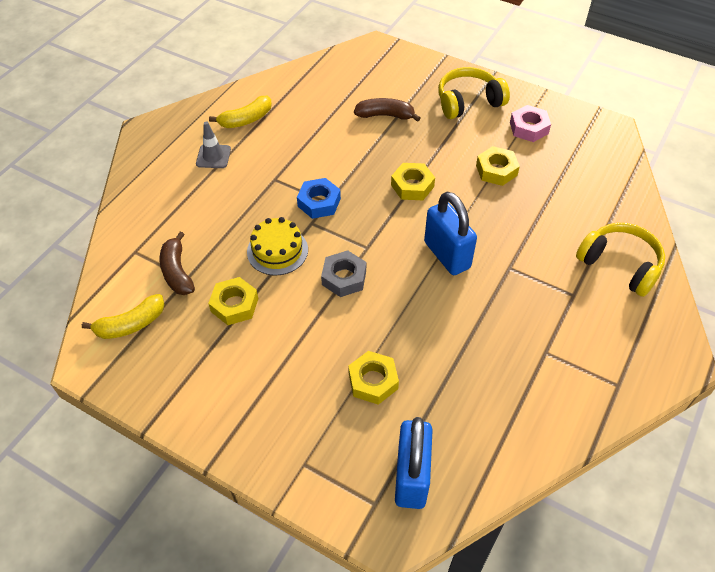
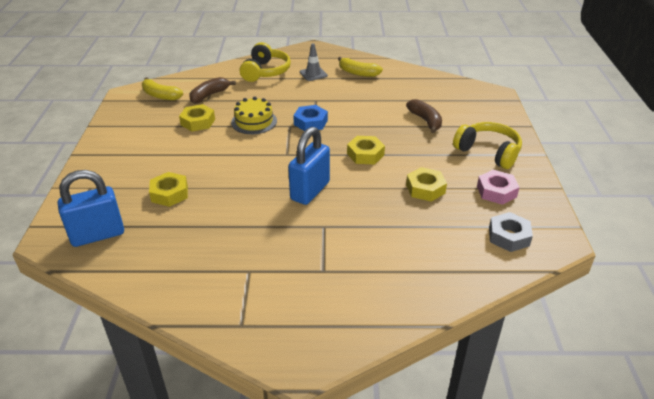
camera: 60 degrees right, 15 degrees down
grey nut [321,250,366,297] -> grey nut moved to [489,212,533,252]
yellow headphones [576,223,665,297] -> yellow headphones moved to [240,42,291,82]

